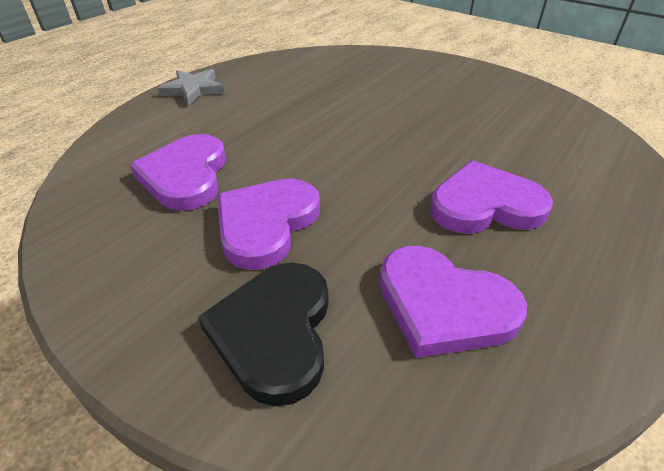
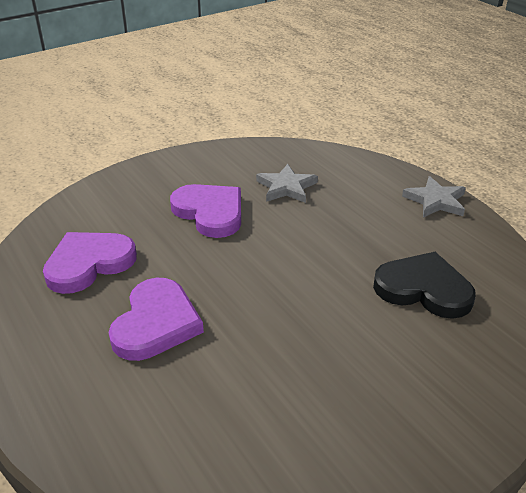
camera: 110 degrees right, 5 degrees down
purple heart [130,134,226,211] -> grey star [256,164,318,203]
black heart [198,262,328,406] -> black heart moved to [373,252,476,319]

